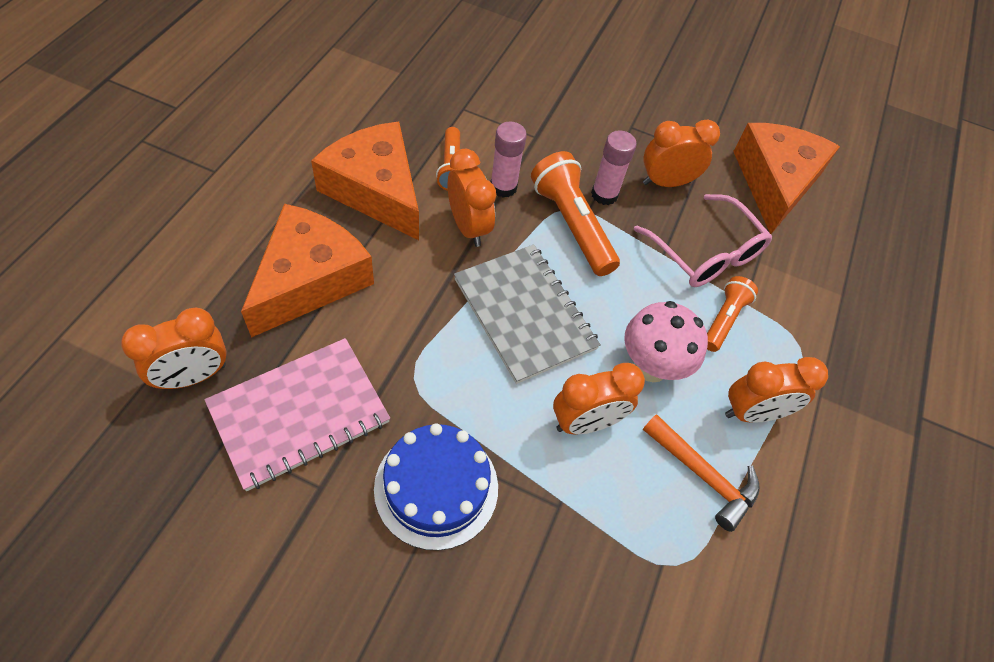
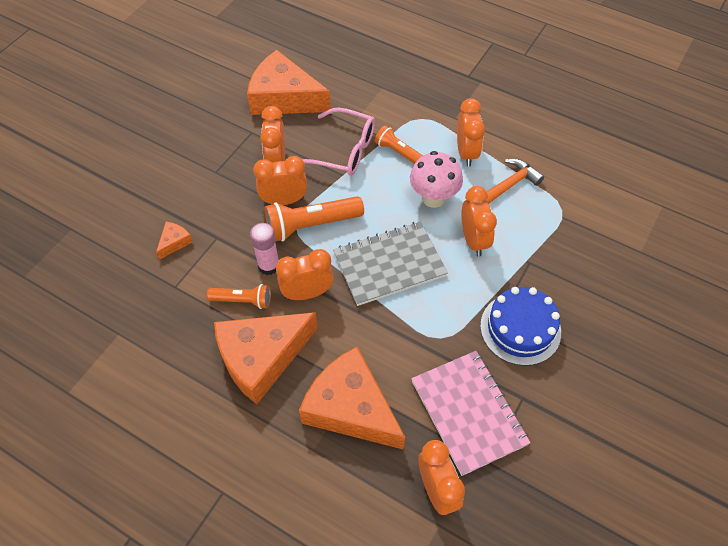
camera: 75 degrees left, 0 degrees up
pink glue stick [591,130,637,205] -> orange clock [253,156,307,205]
pink glasses [634,194,772,287] -> pink glasses turned 45 degrees clockwise [302,108,375,176]
none -> orange cheese [156,222,193,260]

